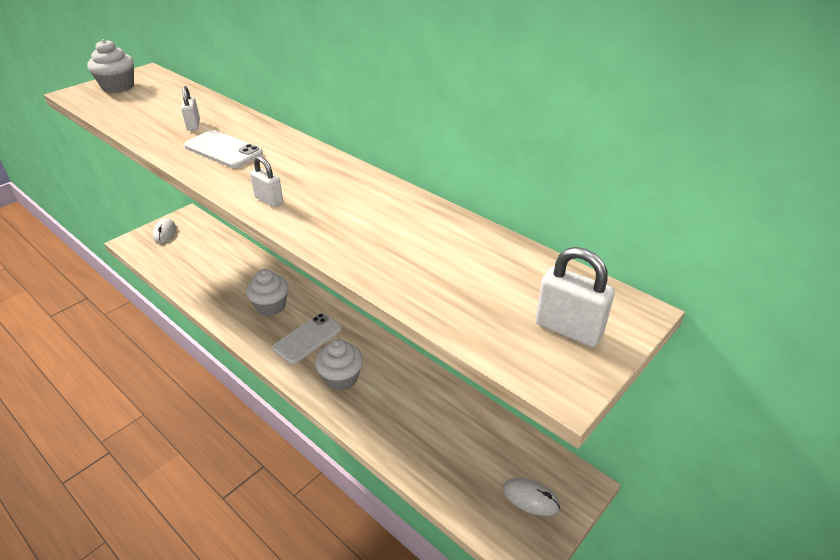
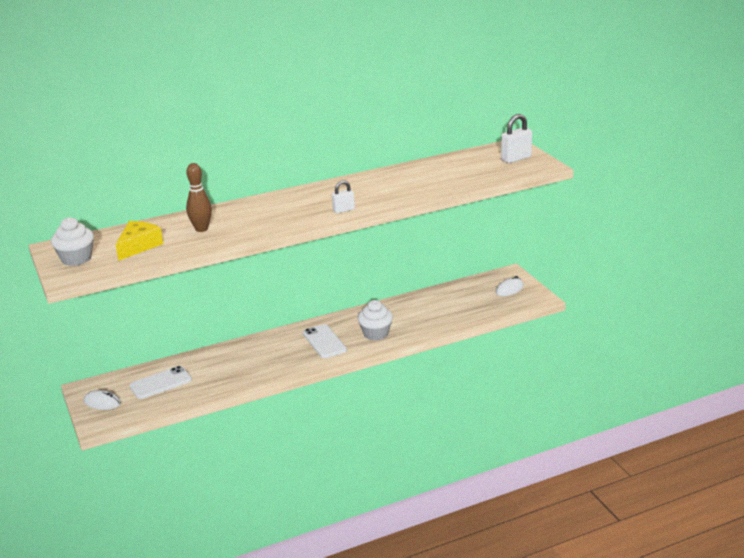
camera: 65 degrees left, 10 degrees down
white padlock [181,86,200,131] -> brown bowling pin [186,163,212,232]
white phone [184,130,263,168] -> white phone moved to [129,366,192,399]
white cupcake [246,269,289,316] -> none
none -> yellow cheese [115,221,163,261]

